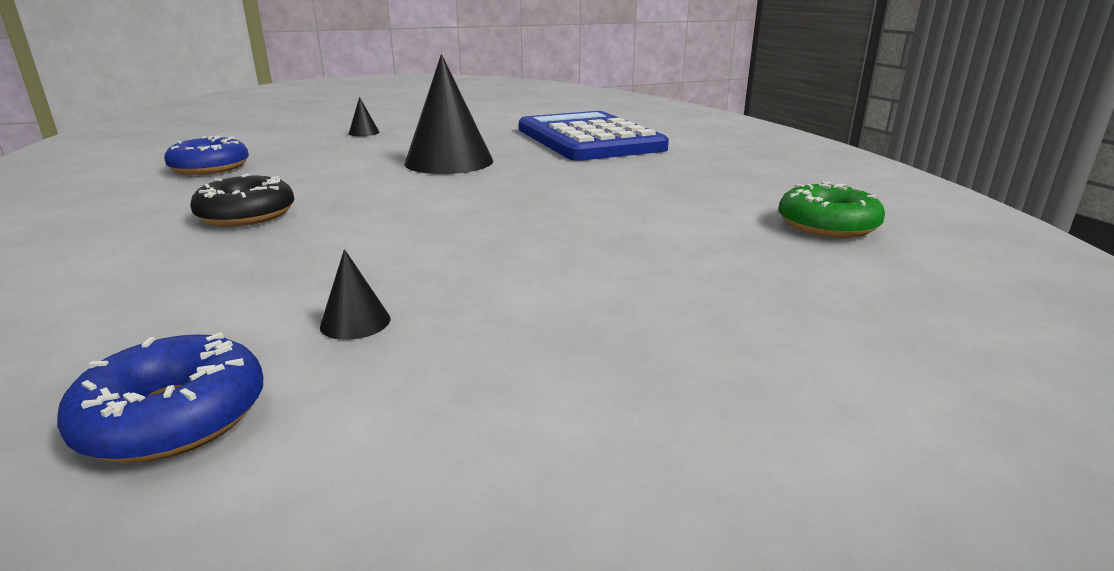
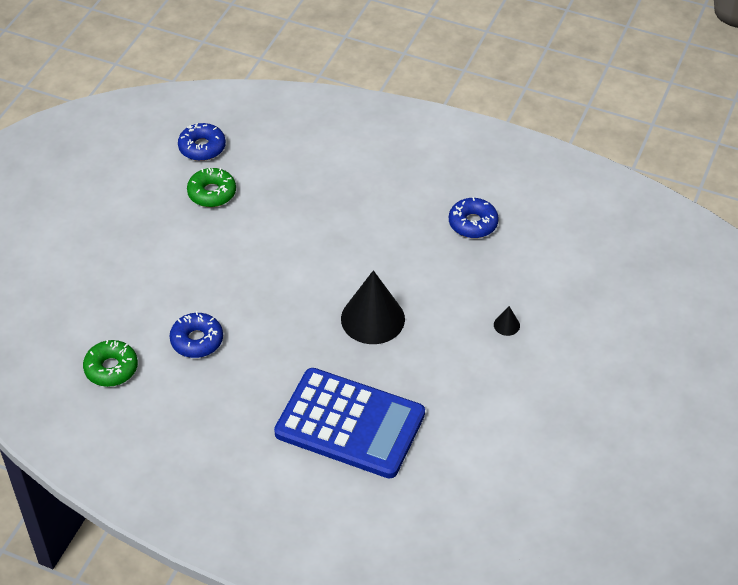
camera: 135 degrees right, 25 degrees up
black donut [190,174,294,226] -> none
black cone [320,249,390,340] -> green donut [187,168,236,207]
none -> blue donut [169,311,223,358]

